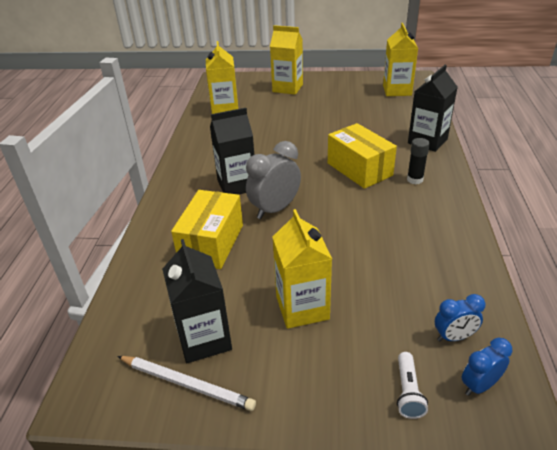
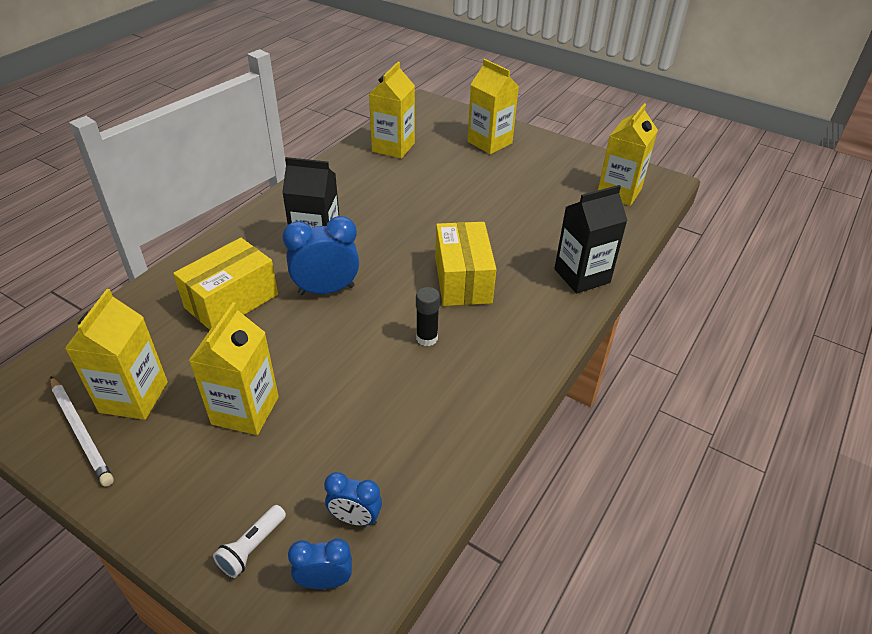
camera: 25 degrees right, 5 degrees up
black carton [162,239,232,363] -> yellow carton [65,289,168,420]
grey clock [246,141,301,219] -> blue clock [282,216,359,295]
black glue stick [407,138,430,184] -> black glue stick moved to [416,287,440,346]

